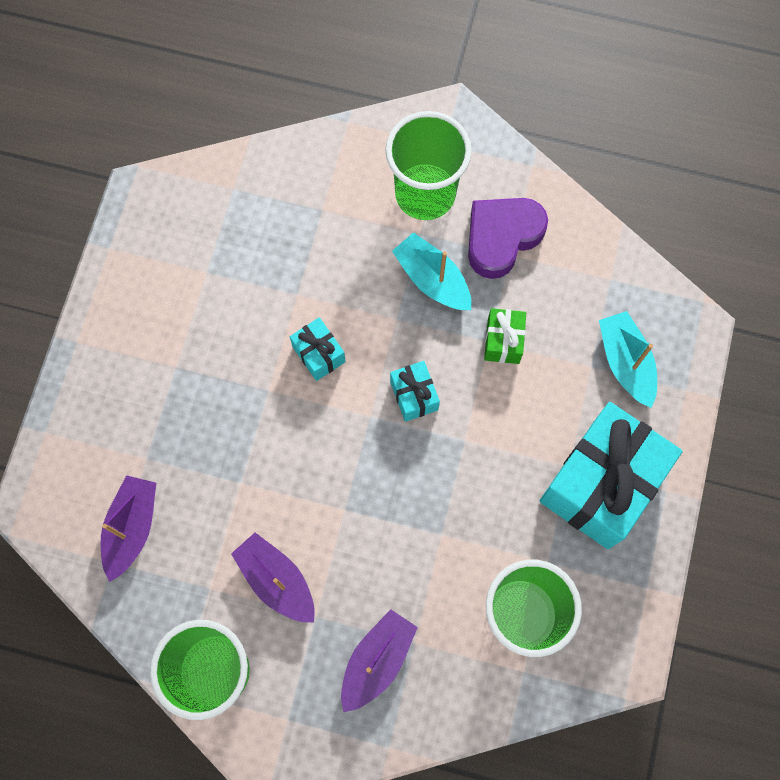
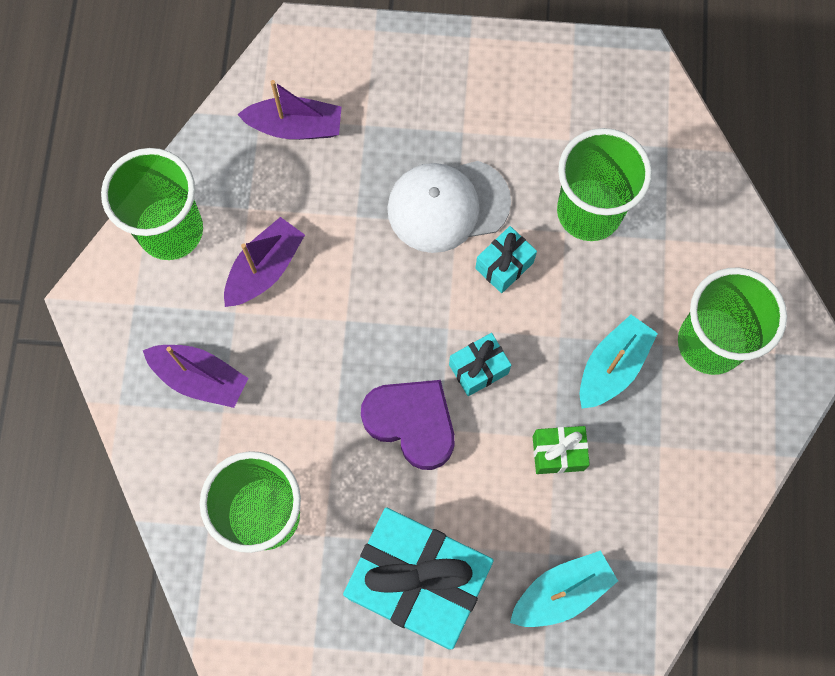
camera: 80 degrees right, 0 degrees up
purple heart [468,198,548,279] -> purple heart moved to [361,380,455,470]
none -> white cap [387,161,511,253]
none -> green cup [557,128,652,241]

